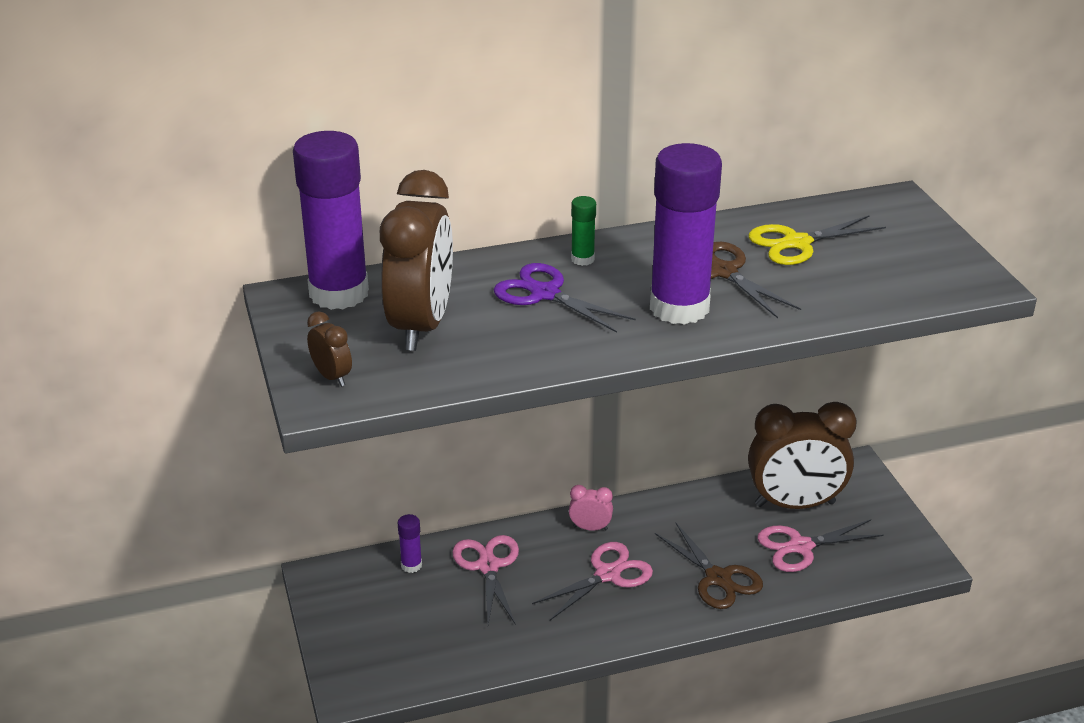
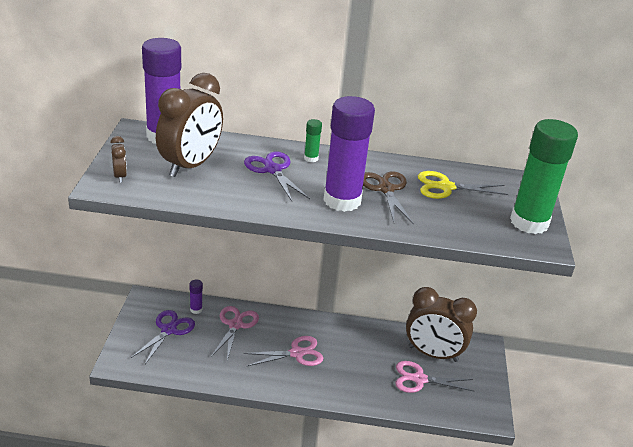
camera: 20 degrees right, 0 degrees up
pink clock [569,485,613,531] -> none
brown scissors [655,522,763,609] -> none
none -> purple scissors [131,310,195,364]
none -> green glue stick [510,119,578,234]

